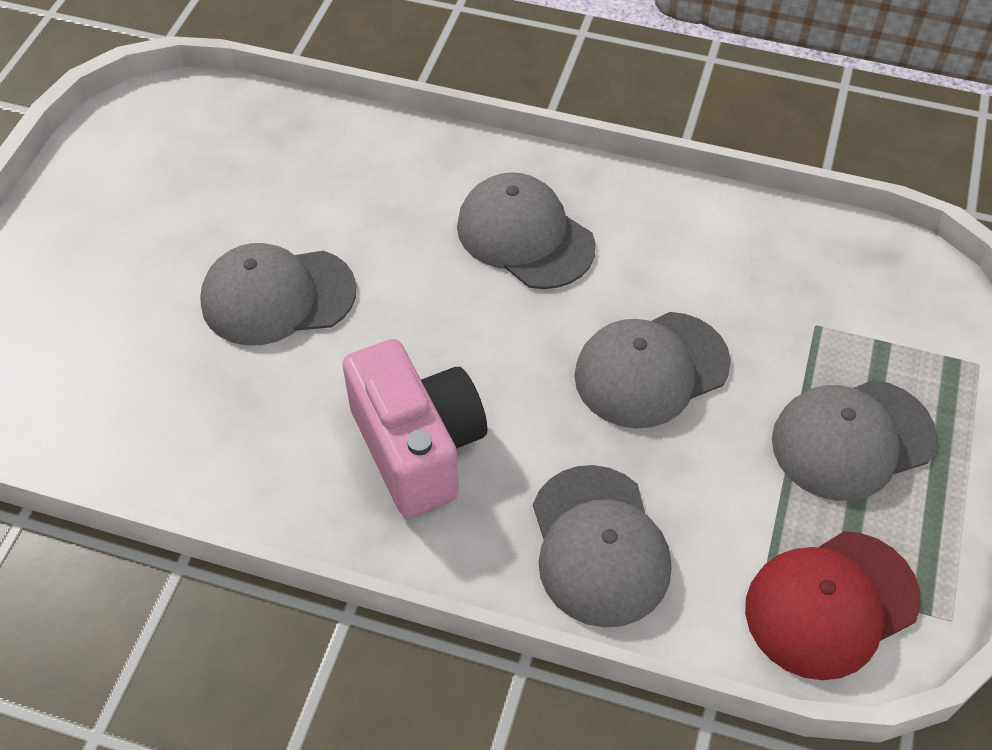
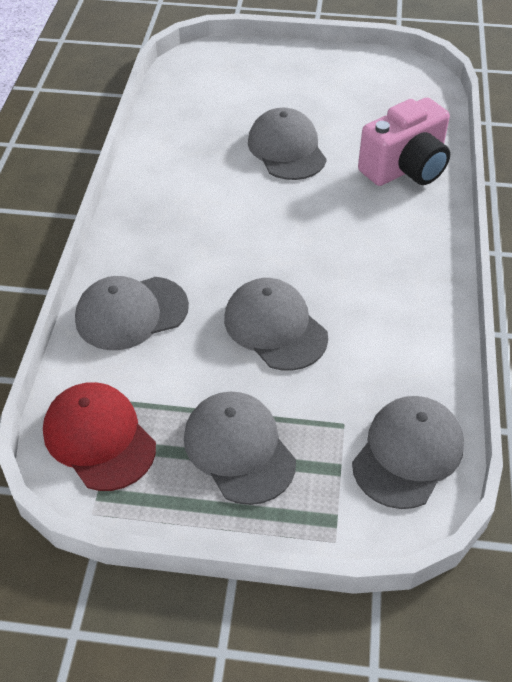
camera: 80 degrees right, 5 degrees down
pink camera [343,339,487,518] -> pink camera moved to [358,97,450,186]
grey cap [457,172,596,289] -> grey cap moved to [352,396,464,509]

